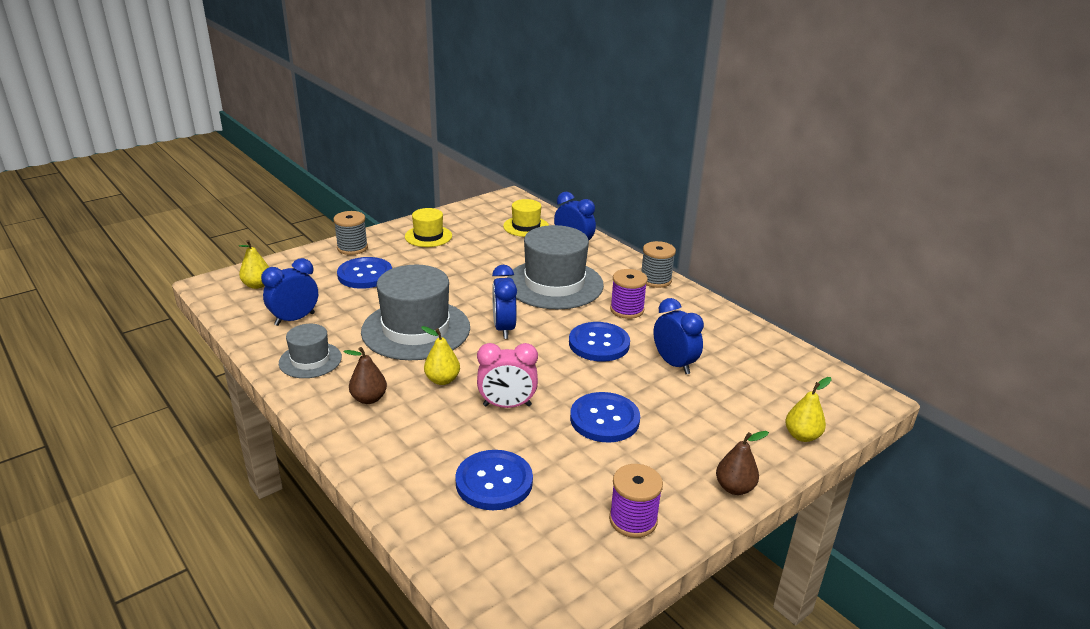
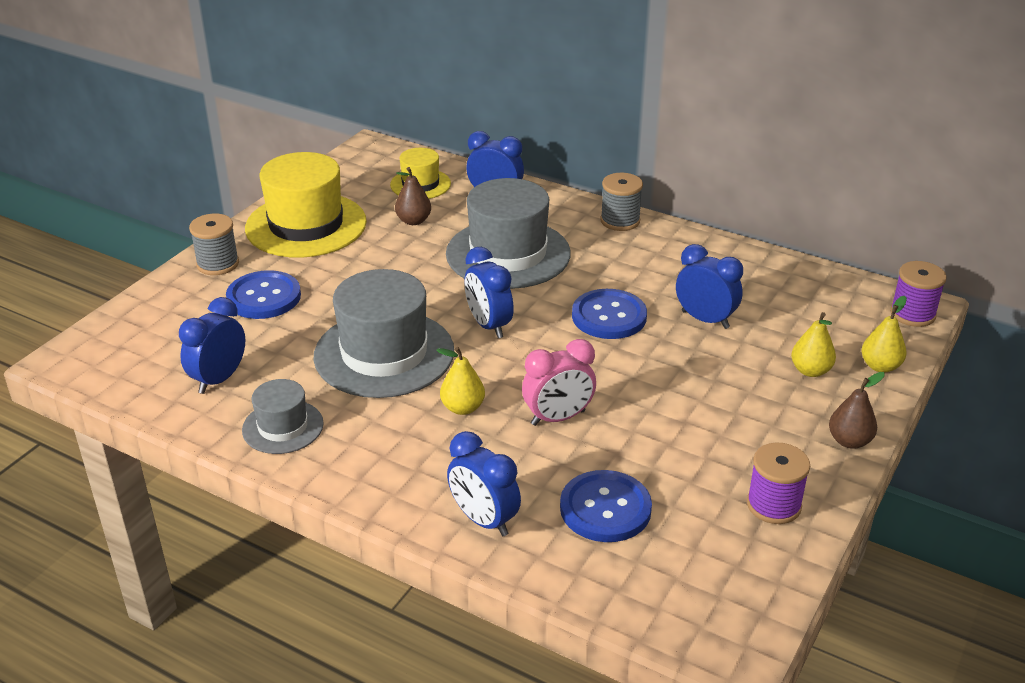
camera: 20 degrees left, 5 degrees up
yellow pear [239,240,269,289] -> yellow pear moved to [791,312,836,377]
brown pear [344,347,387,404] -> brown pear moved to [395,167,431,225]
yellow hat [405,208,452,247] -> yellow hat [245,152,367,258], size x1.88
blue button [570,392,640,442] -> none
purple spool [610,269,648,319] -> purple spool moved to [890,261,947,327]
none -> blue clock [447,431,521,536]

